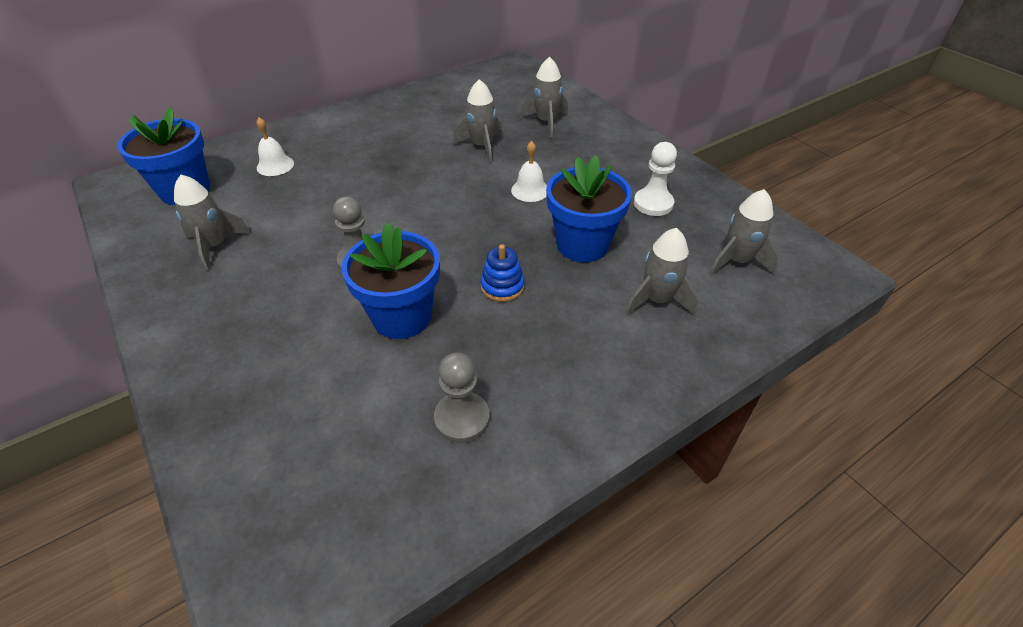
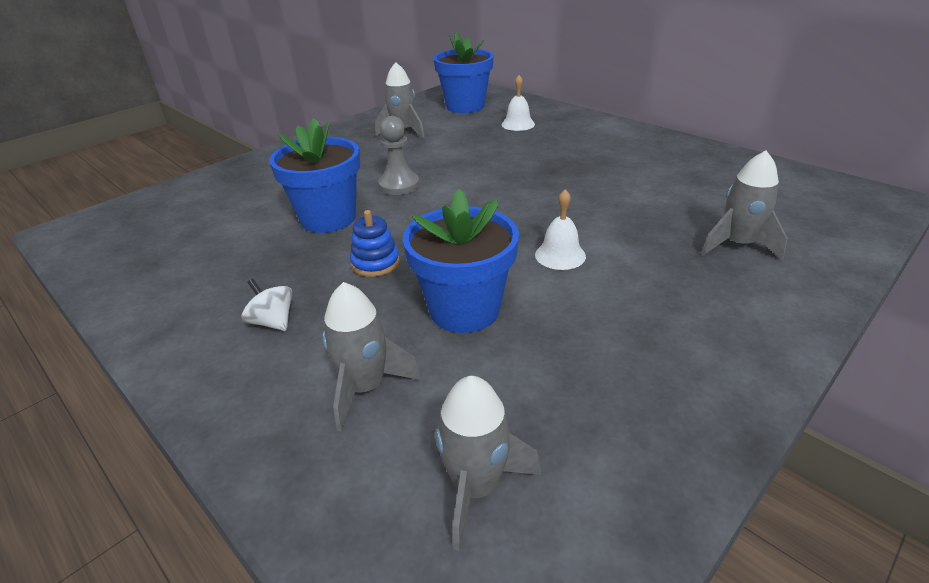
camera: 80 degrees right, 10 degrees down
grey pawn [434,352,490,443] -> none
grey rocket [453,79,503,162] -> none
white pawn [634,142,677,216] -> none
none -> white spinning top [242,278,293,331]

